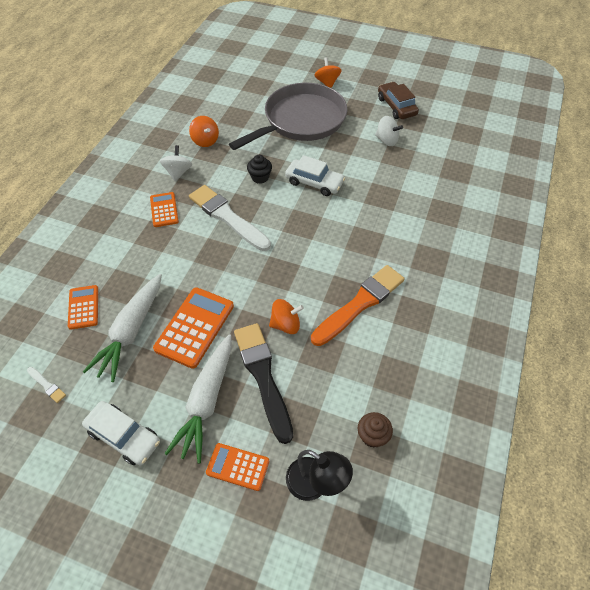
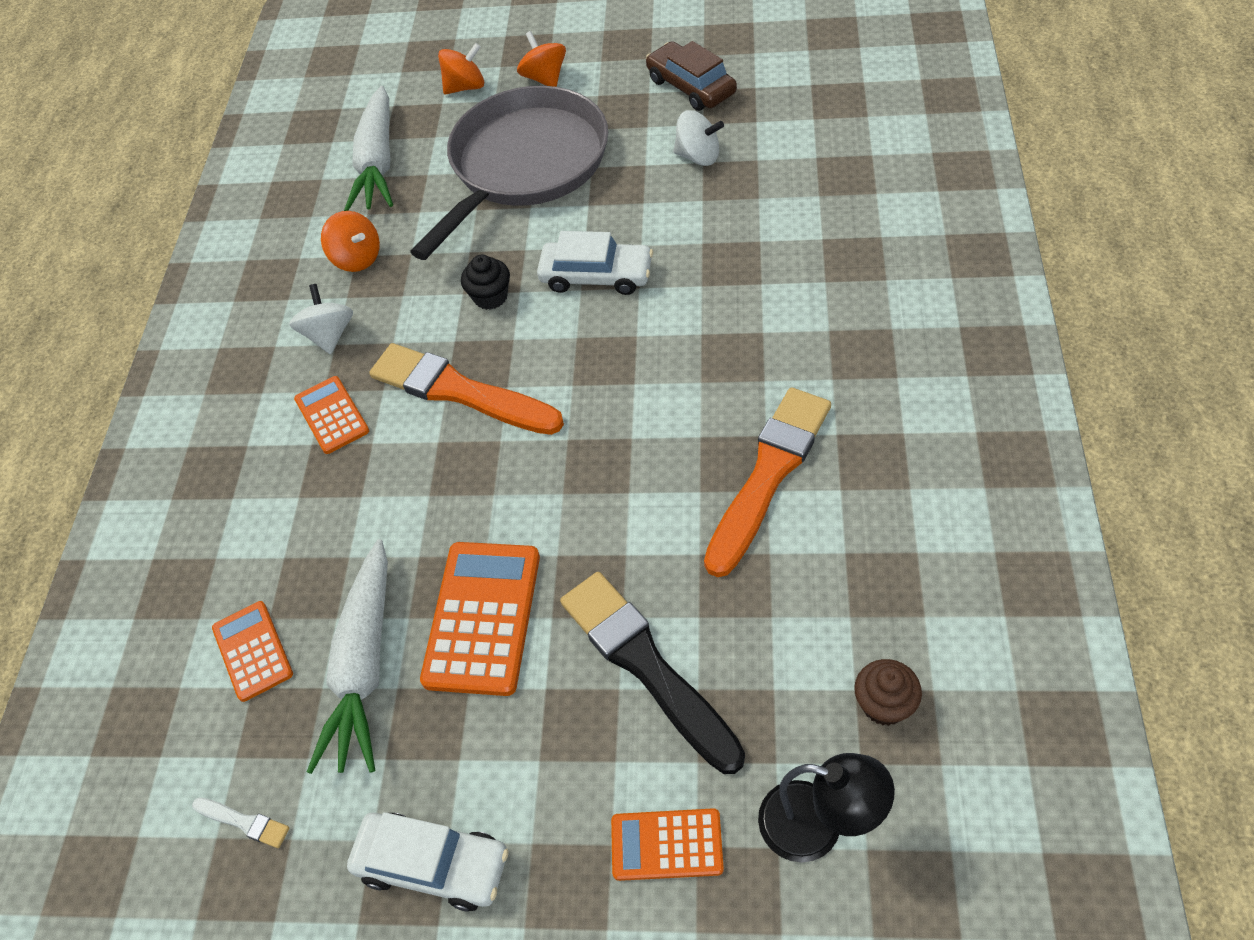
camera: 10 degrees left, 0 degrees up
white carrot [164,334,232,464] -> white carrot moved to [344,86,393,211]
white brush [189,185,271,251] -> orange brush [369,343,564,435]
orange spinning top [269,299,304,334] -> orange spinning top moved to [438,43,484,94]

